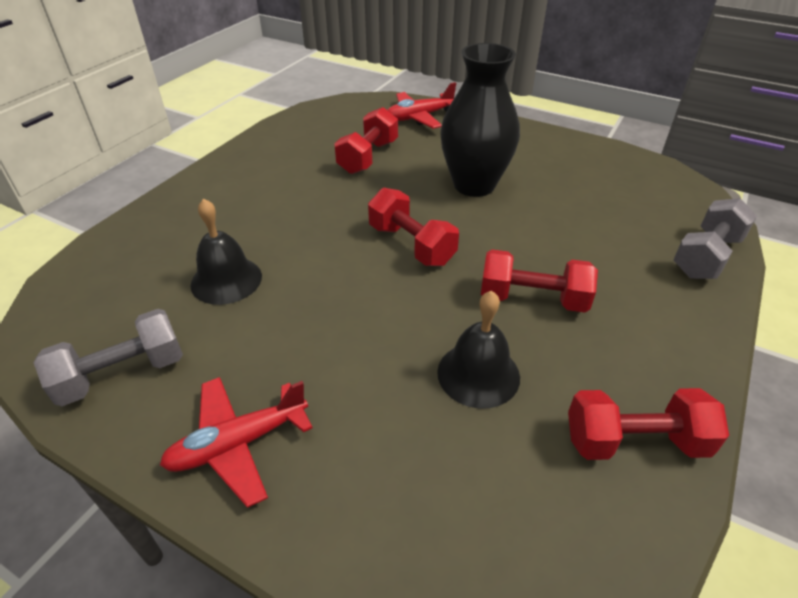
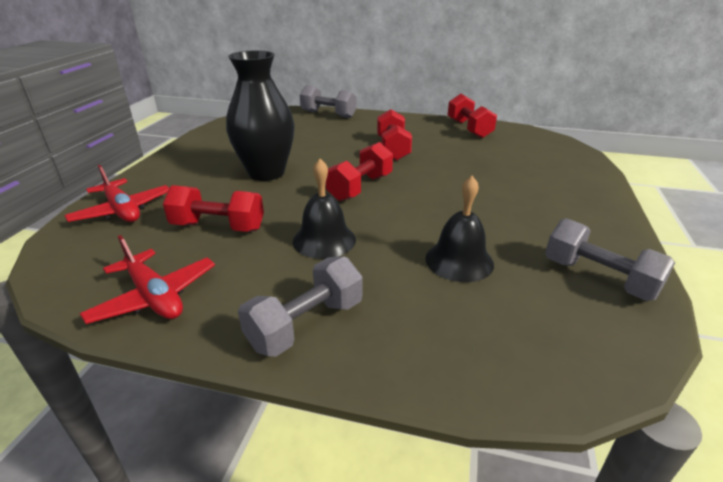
camera: 105 degrees left, 10 degrees down
red plane [160,377,313,508] -> red plane moved to [80,235,215,324]
black bell [437,291,520,409] -> black bell moved to [293,159,356,259]
none -> grey dumbbell [238,256,363,357]

